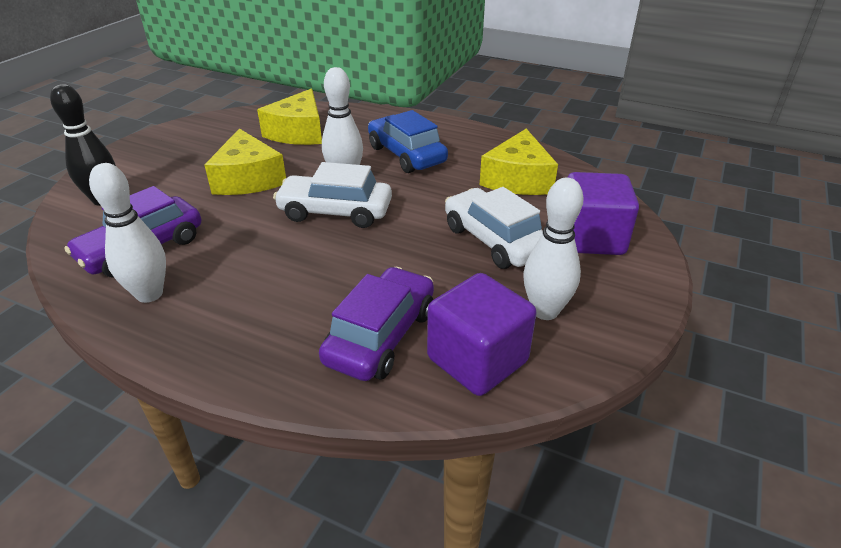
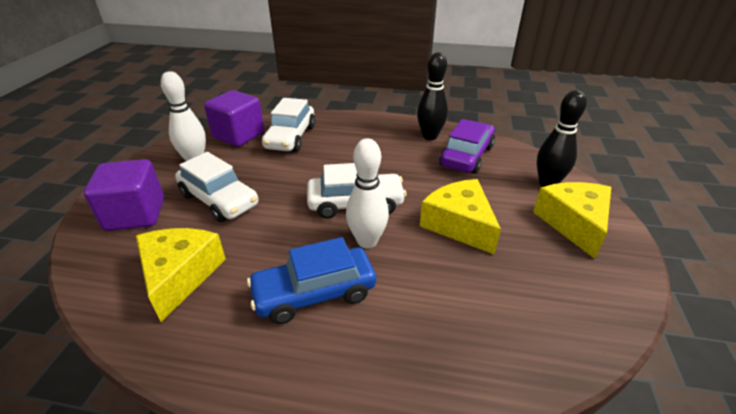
camera: 165 degrees right, 0 degrees up
white bowling pin [89,163,166,303] -> black bowling pin [417,52,448,140]
yellow cheese [257,89,322,145] -> yellow cheese moved to [533,182,611,259]
purple car [319,267,434,381] -> white car [262,98,315,152]
blue car [368,110,448,173] -> blue car turned 120 degrees clockwise [247,237,376,324]

